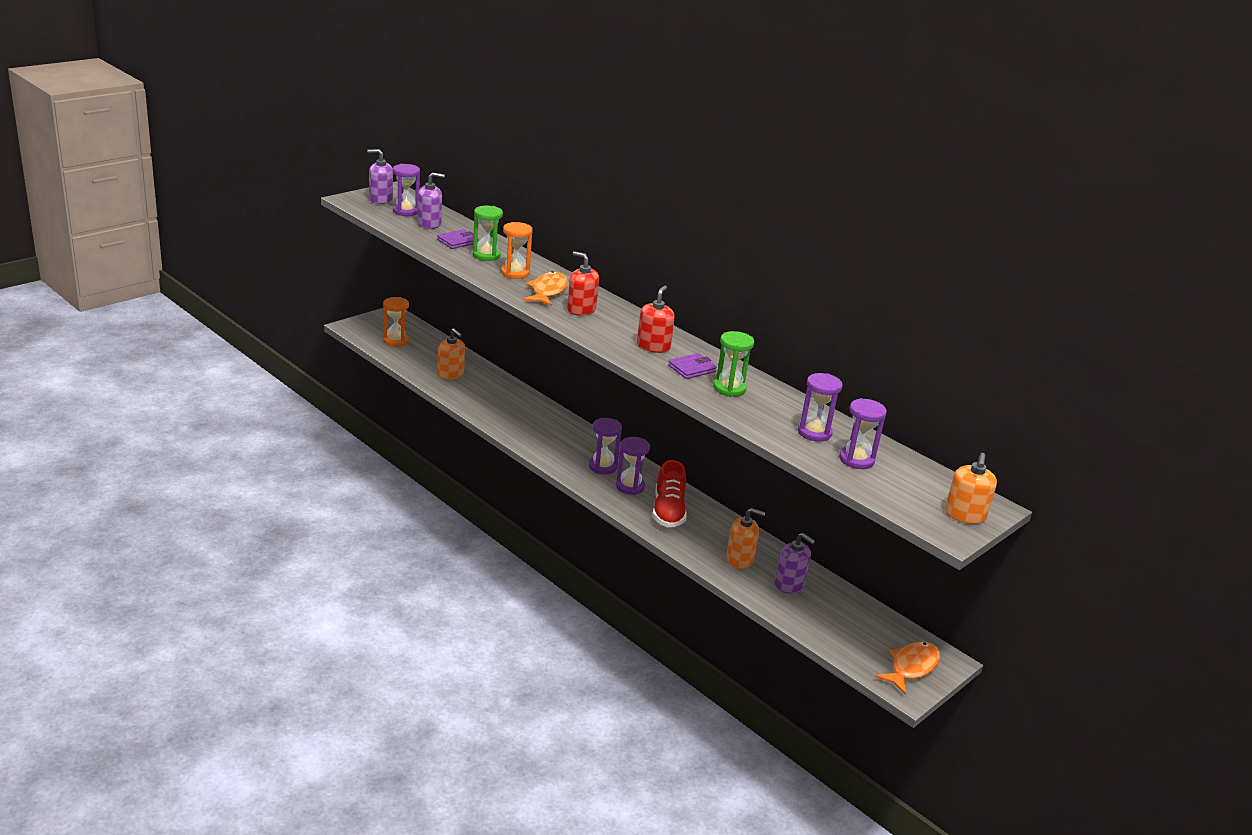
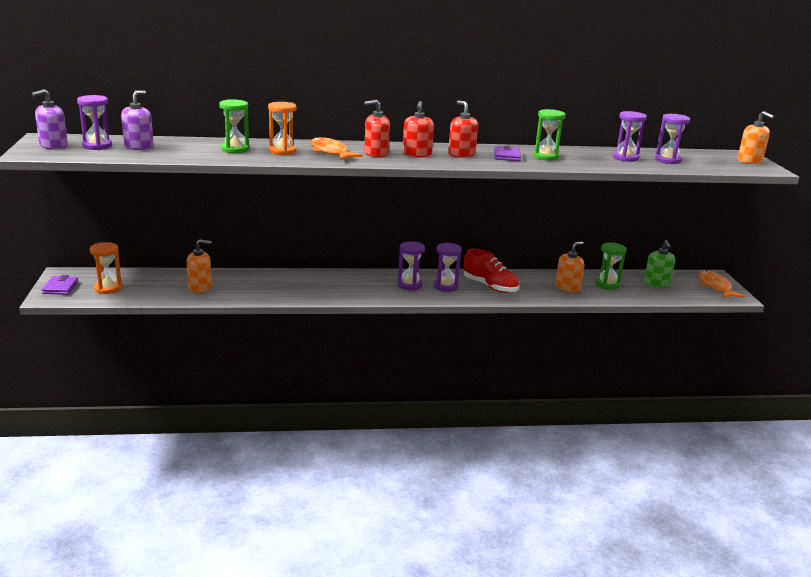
camera: 50 degrees left, 5 degrees down
purple wallet [437,229,479,249] -> purple wallet moved to [42,275,78,295]
purple soap dispenser [775,533,815,594] -> green hourglass [595,242,627,290]
none -> red soap dispenser [403,101,434,158]
none -> green soap dispenser [644,240,675,287]

